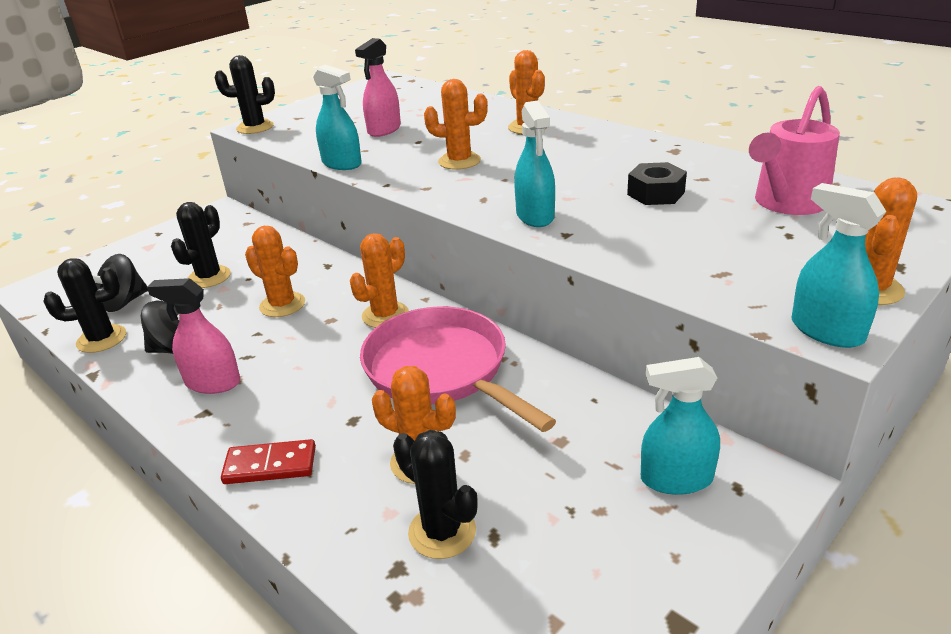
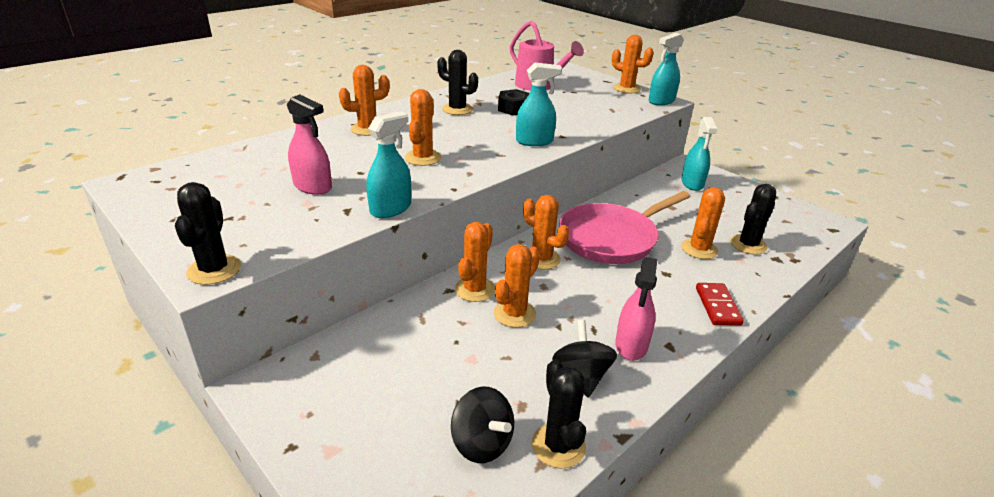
camera: 90 degrees left, 0 degrees up
black cactus [171,202,231,288] -> black cactus moved to [437,50,478,115]
none -> orange cactus [455,222,495,302]

